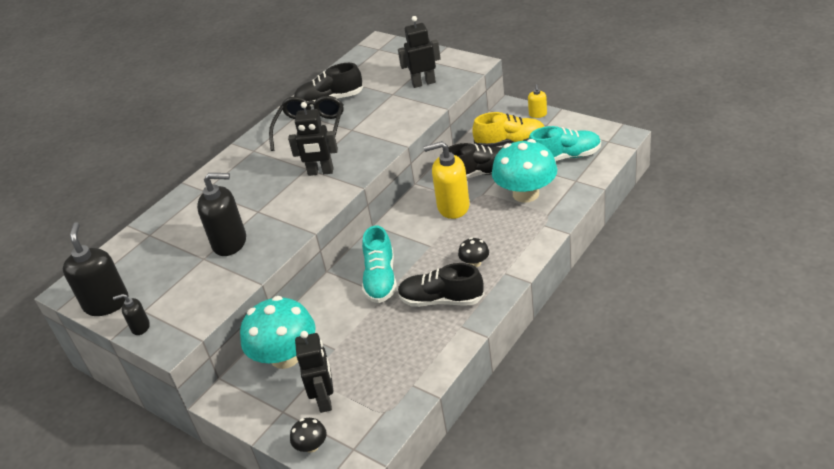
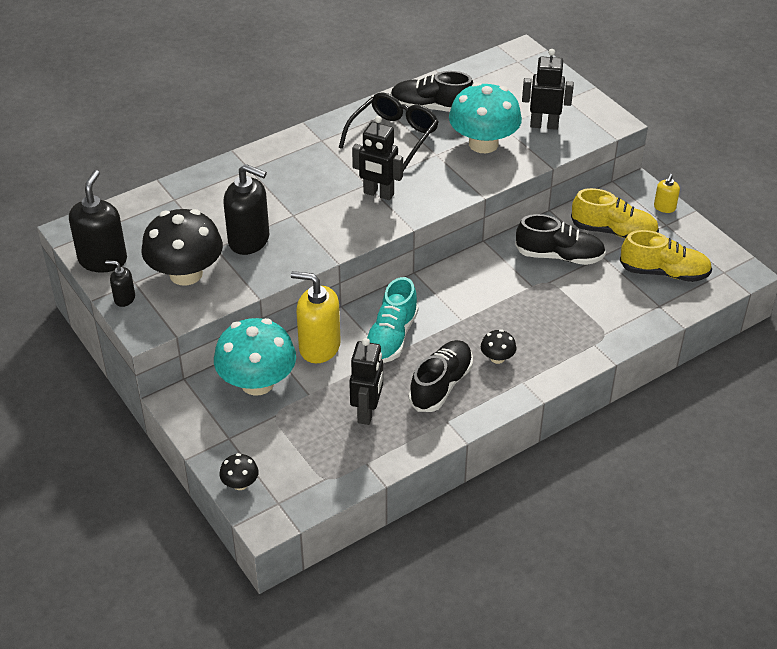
camera: 15 degrees right, 5 degrees up
black robot [295,331,333,413] -> black robot moved to [349,338,383,425]
black shoe [398,263,484,307] -> black shoe turned 90 degrees clockwise [409,340,473,412]
yellow soap dispenser [423,141,470,219] -> yellow soap dispenser moved to [291,271,341,363]
turquoise mushroom [492,139,557,203] -> turquoise mushroom moved to [449,82,522,153]
turquoise shoe [528,126,601,161] -> yellow shoe [620,230,712,282]
none -> black mushroom [141,209,223,286]

